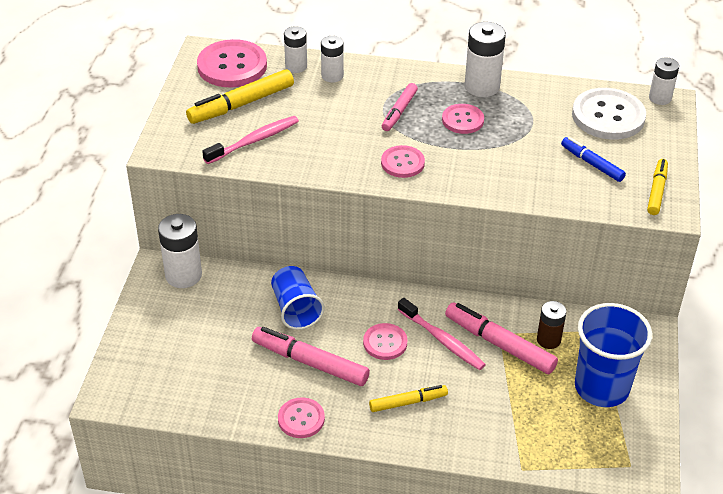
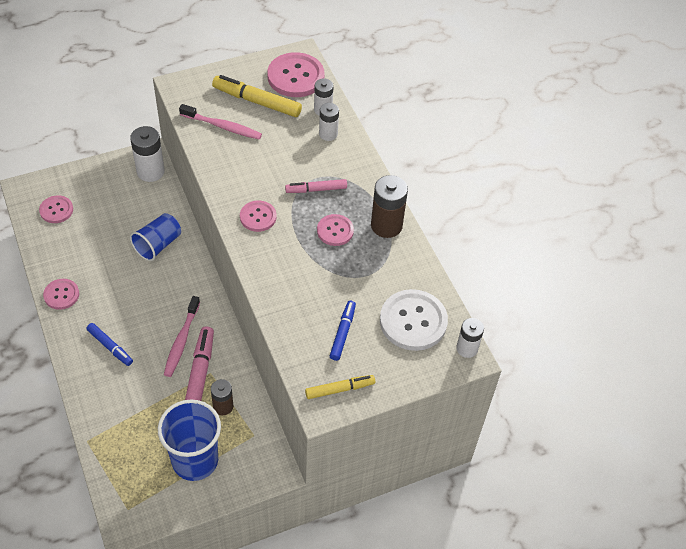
camera: 55 degrees right, 10 degrees up
pink marker [252,327,370,386] -> none
pink button [363,323,408,360] -> pink button moved to [39,195,73,223]
yellow marker [369,385,448,412] -> blue marker [86,323,133,366]
white battery [464,22,506,97] -> brown battery [371,175,408,238]

